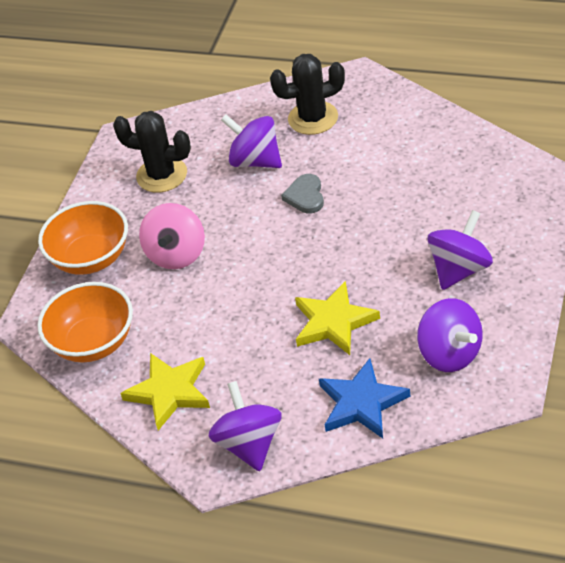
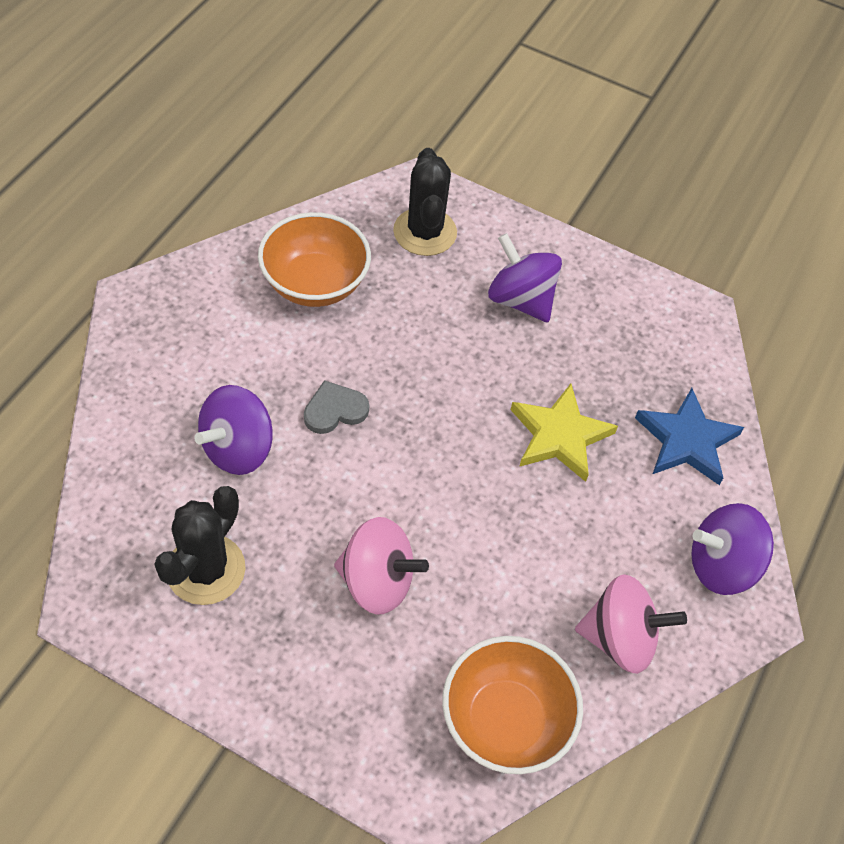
camera: 90 degrees left, 10 degrees up
orange bowl [38,201,128,275] -> orange bowl moved to [258,212,371,307]
yellow star [120,353,210,431] -> pink spinning top [575,574,687,674]
black cactus [270,54,345,135] -> black cactus moved to [393,148,457,256]
grey heart [281,174,324,213] -> grey heart turned 150 degrees clockwise [304,380,369,434]
purple spinning top [417,298,483,372] -> none

